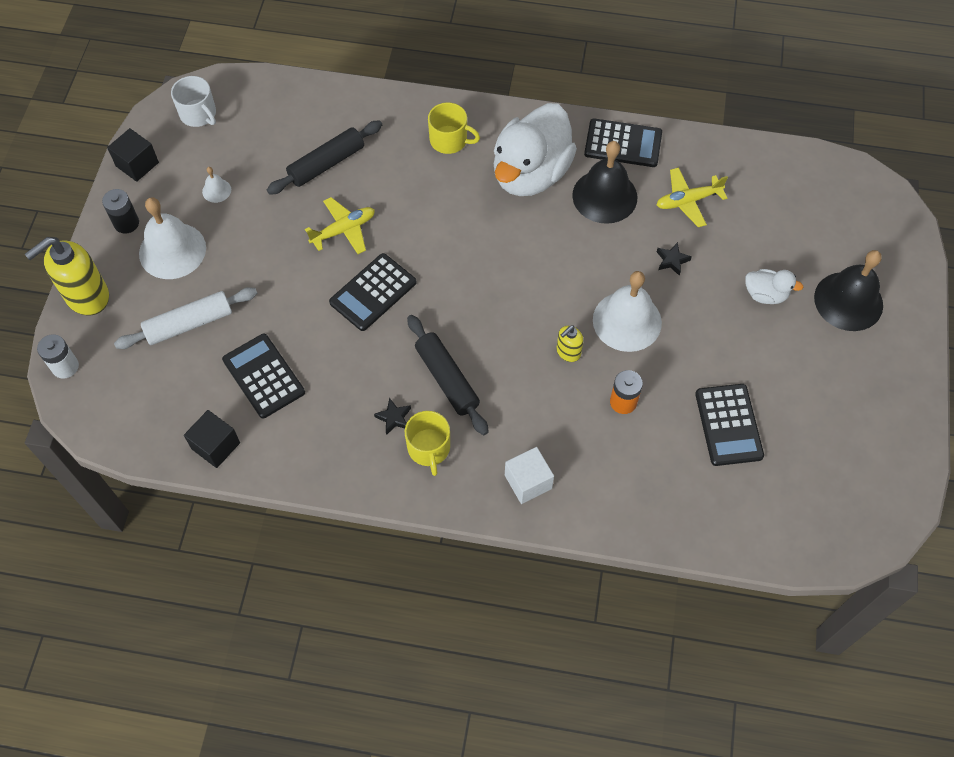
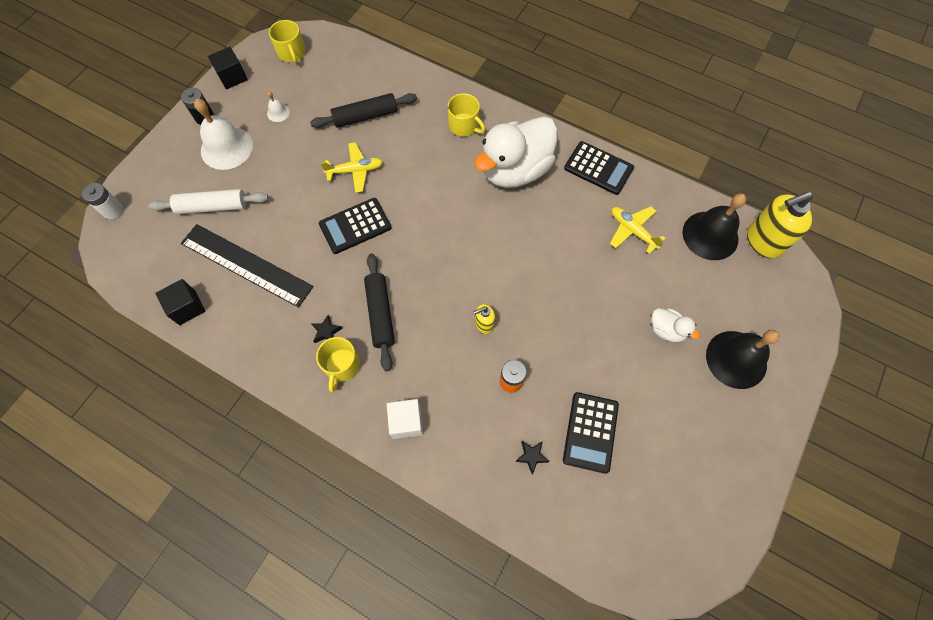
camera: 20 degrees right, 5 degrees up
yellow soap dispenser [25,237,109,316] -> yellow soap dispenser moved to [747,192,813,258]
white mug [171,76,216,127] -> yellow mug [269,20,305,63]
black calculator [222,334,305,419] -> black ruler [181,224,314,308]
black bell [572,141,637,224] -> black bell moved to [683,193,746,260]
white bell [593,271,662,352] -> none
yellow plane [657,167,728,227] -> yellow plane turned 45 degrees clockwise [610,206,666,254]
black star [657,242,692,276] -> black star moved to [515,441,549,474]

